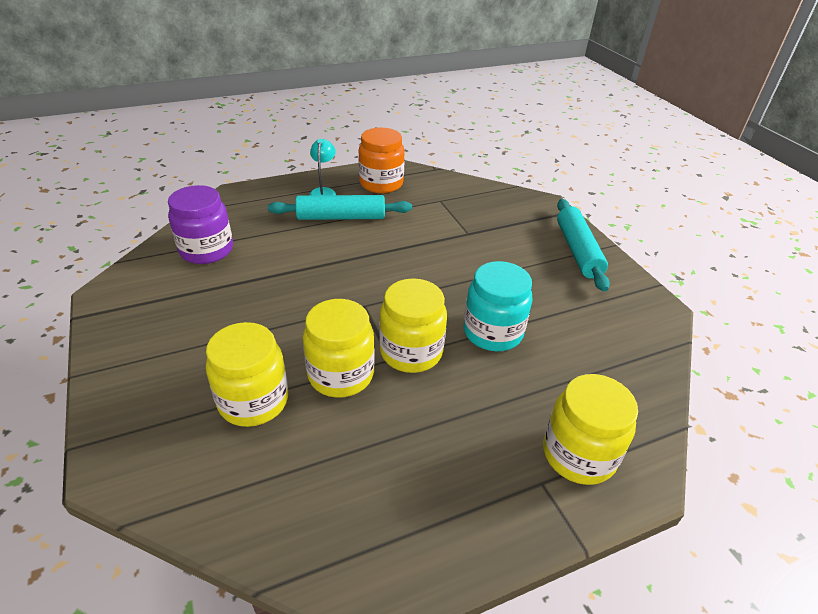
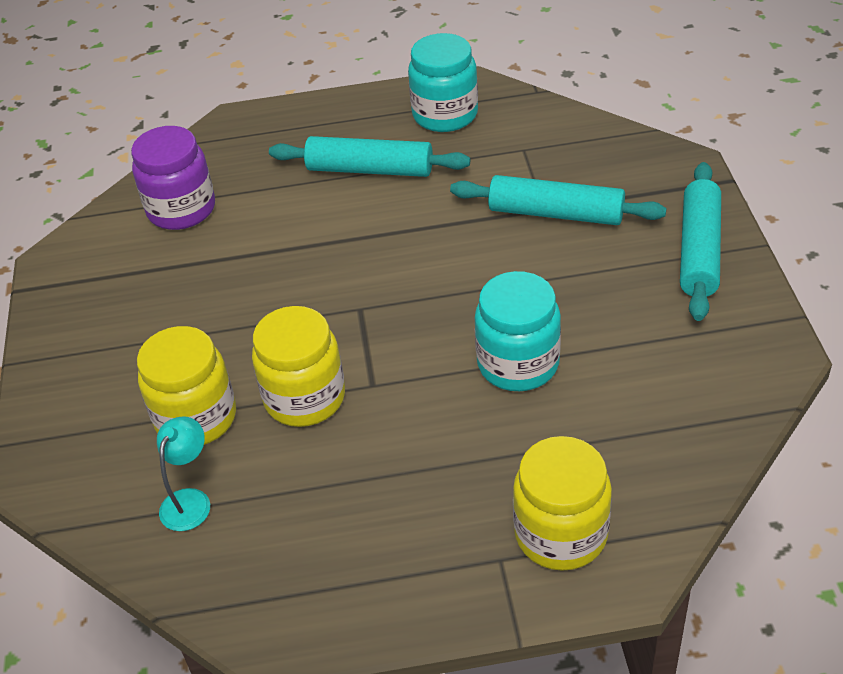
camera: 20 degrees right, 5 degrees up
turquoise lamp [309,139,336,195] -> turquoise lamp moved to [157,416,210,531]
orange jar [358,128,405,193] -> turquoise jar [408,33,478,132]
yellow jar [379,278,447,373] -> none
none -> turquoise rolling pin [450,175,666,225]

